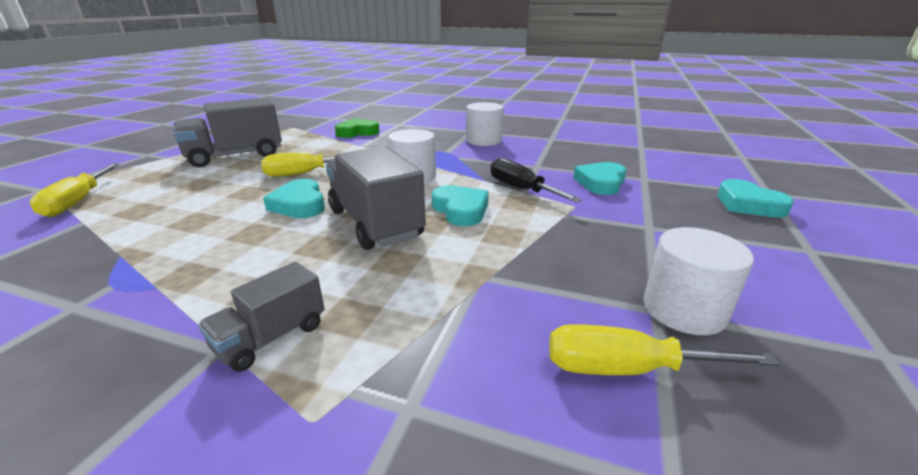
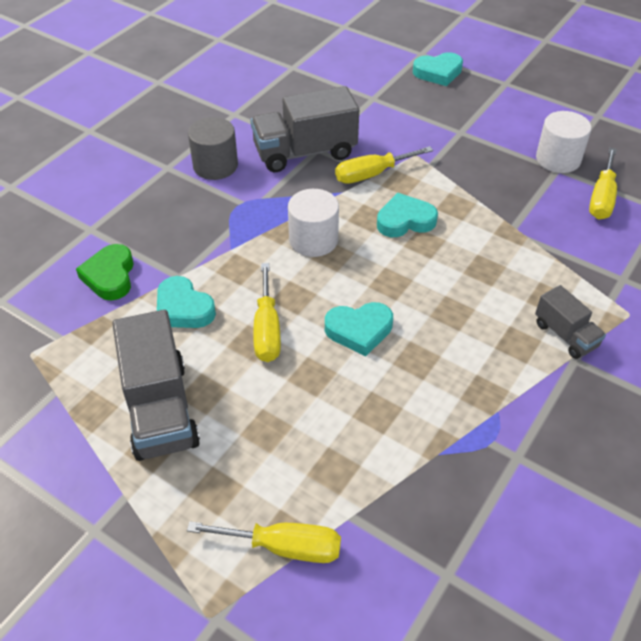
camera: 75 degrees left, 20 degrees up
grey truck [326,146,426,250] -> grey truck moved to [251,86,359,172]
white cylinder [466,102,504,146] -> grey cylinder [188,117,238,180]
black screwdriver [490,158,582,202] -> yellow screwdriver [335,146,433,184]
turquoise heart [573,162,626,195] -> turquoise heart moved to [157,276,216,328]

